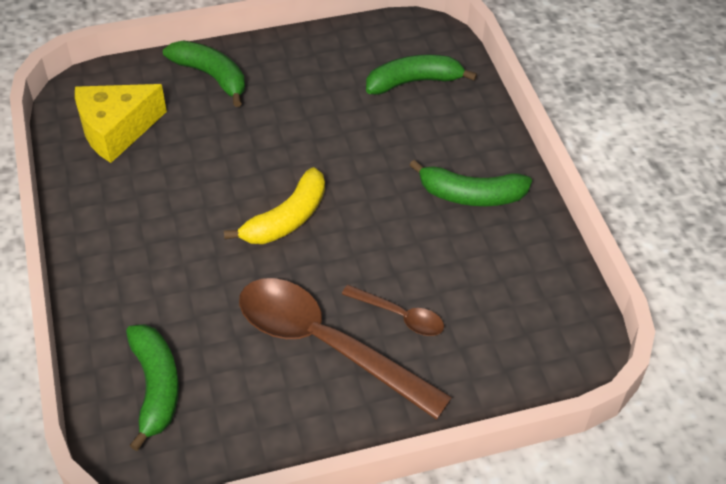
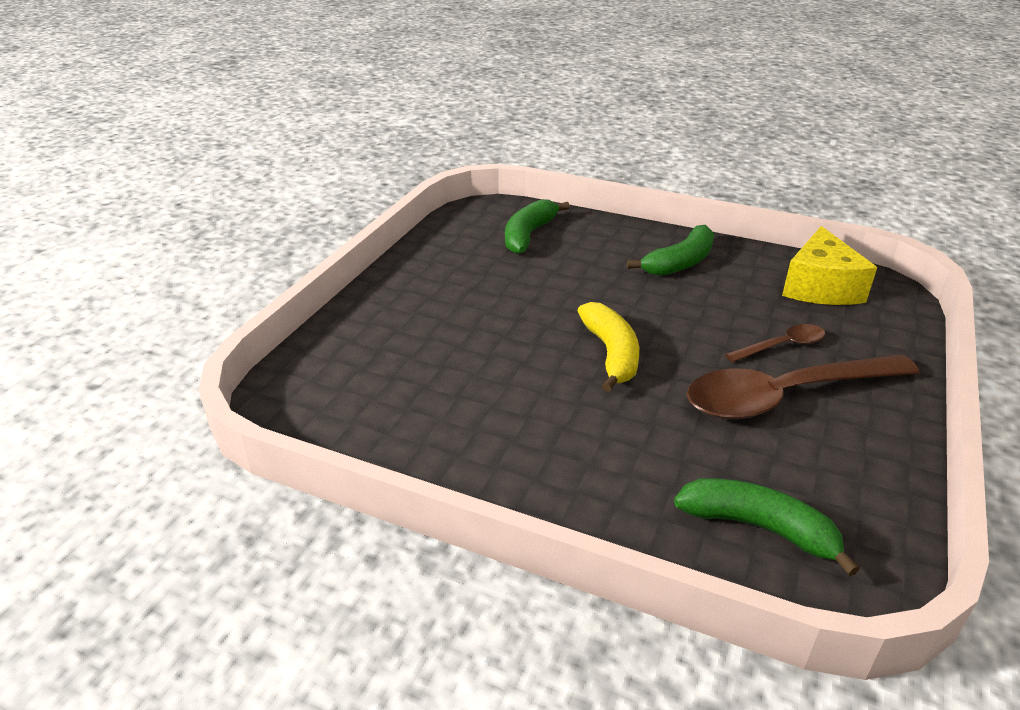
camera: 50 degrees left, 15 degrees down
yellow cheese [75,84,167,163] -> yellow cheese moved to [782,226,877,305]
green banana [163,41,245,107] -> none

